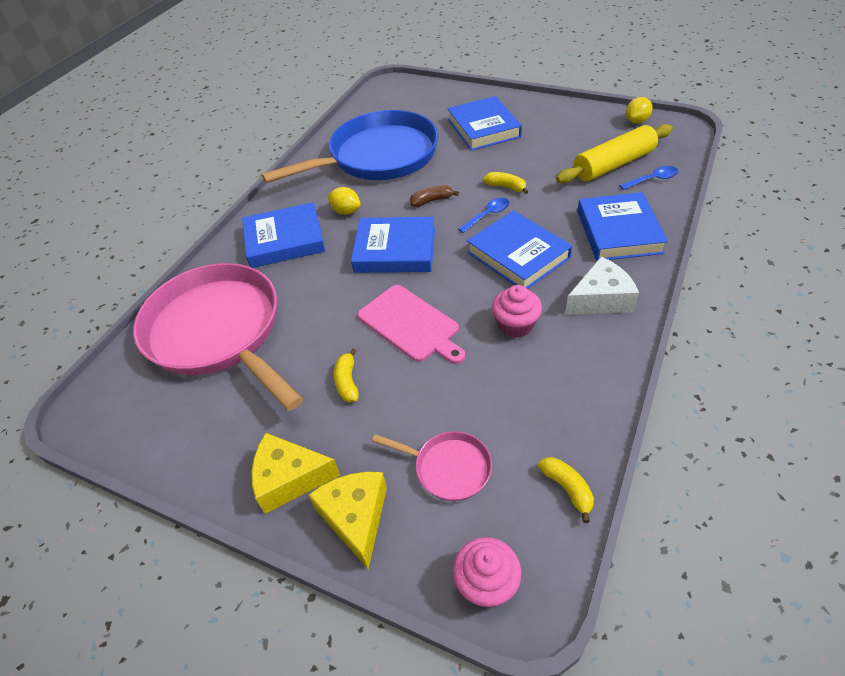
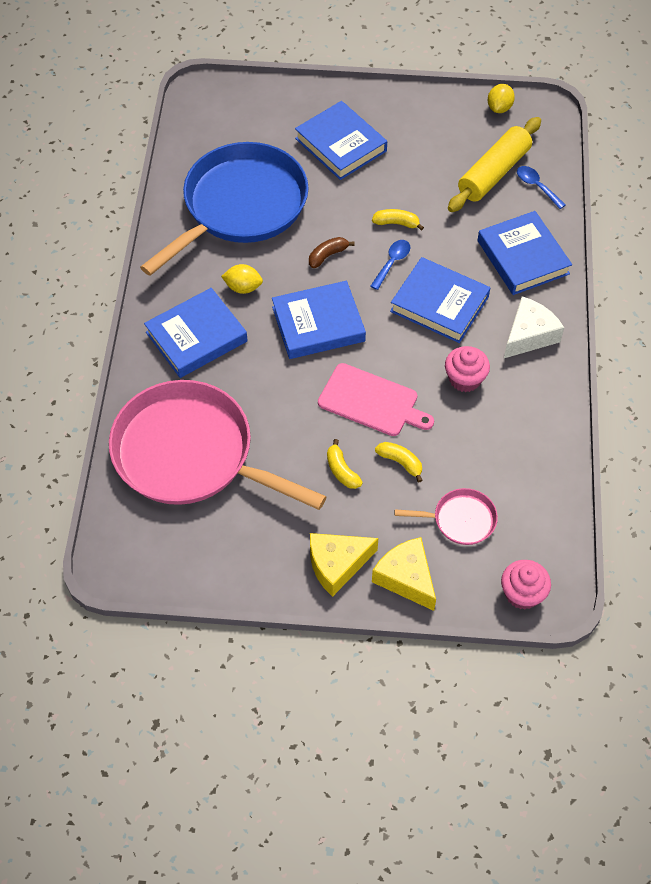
camera: 25 degrees left, 10 degrees up
yellow banana [538,457,594,523] -> yellow banana moved to [375,442,423,483]
blue spoon [619,166,678,190] -> blue spoon turned 90 degrees counterclockwise [517,166,565,209]

